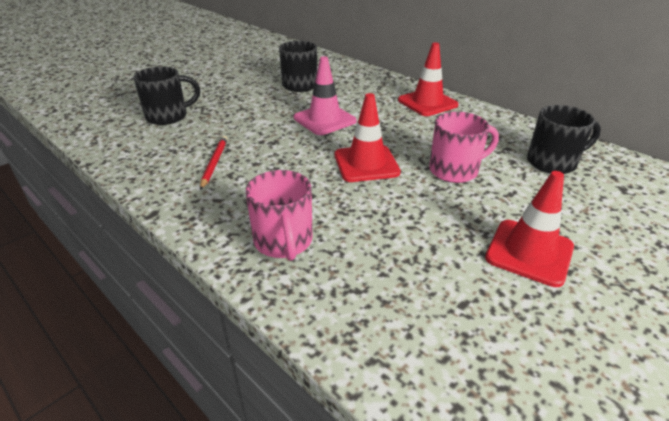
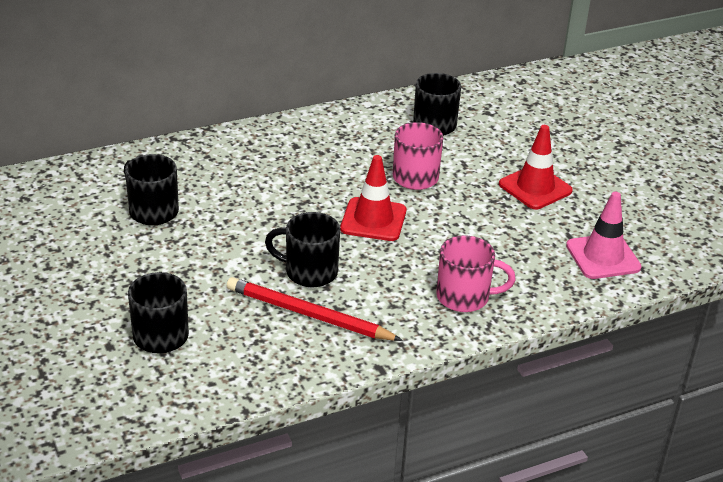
camera: 70 degrees left, 0 degrees up
red pencil [200,136,228,190] -> red pencil [227,277,403,341], size x1.74
pink traffic cone [294,56,357,135] -> pink traffic cone moved to [566,192,642,279]
red traffic cone [398,43,459,116] -> none
none -> black mug [265,212,340,287]

